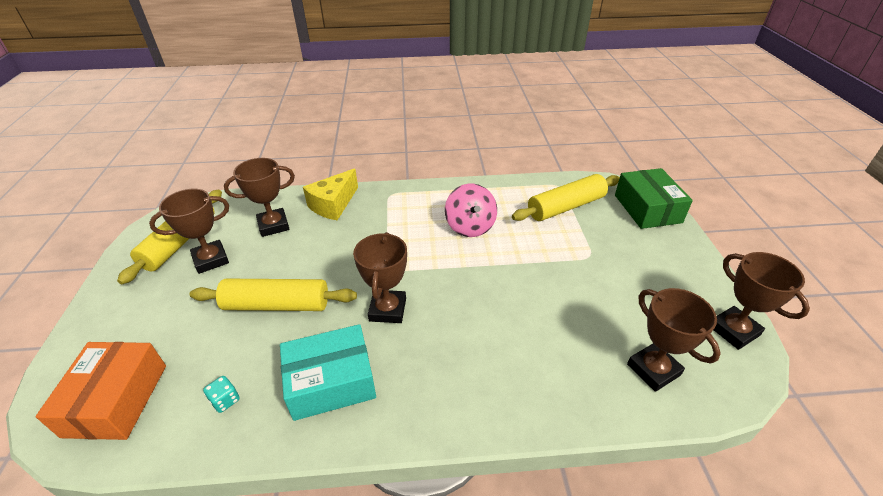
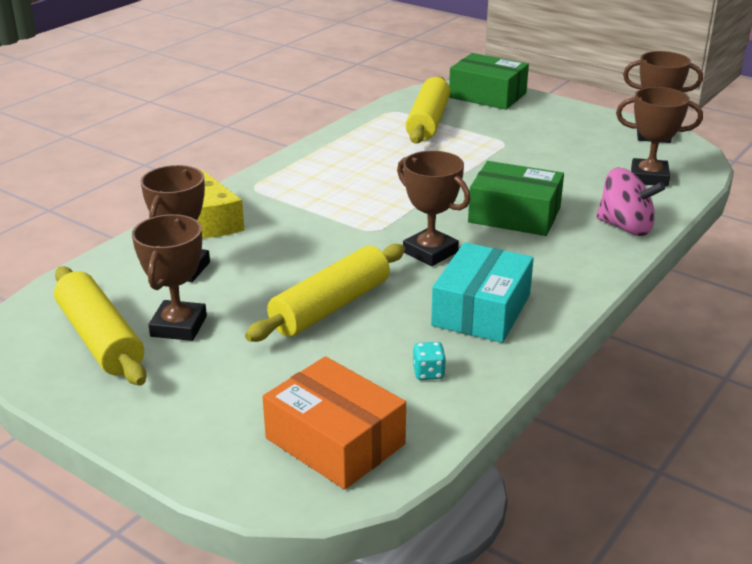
camera: 50 degrees left, 10 degrees down
pink spinning top [445,184,497,237] -> pink spinning top moved to [596,168,665,236]
none -> green box [468,161,564,236]

